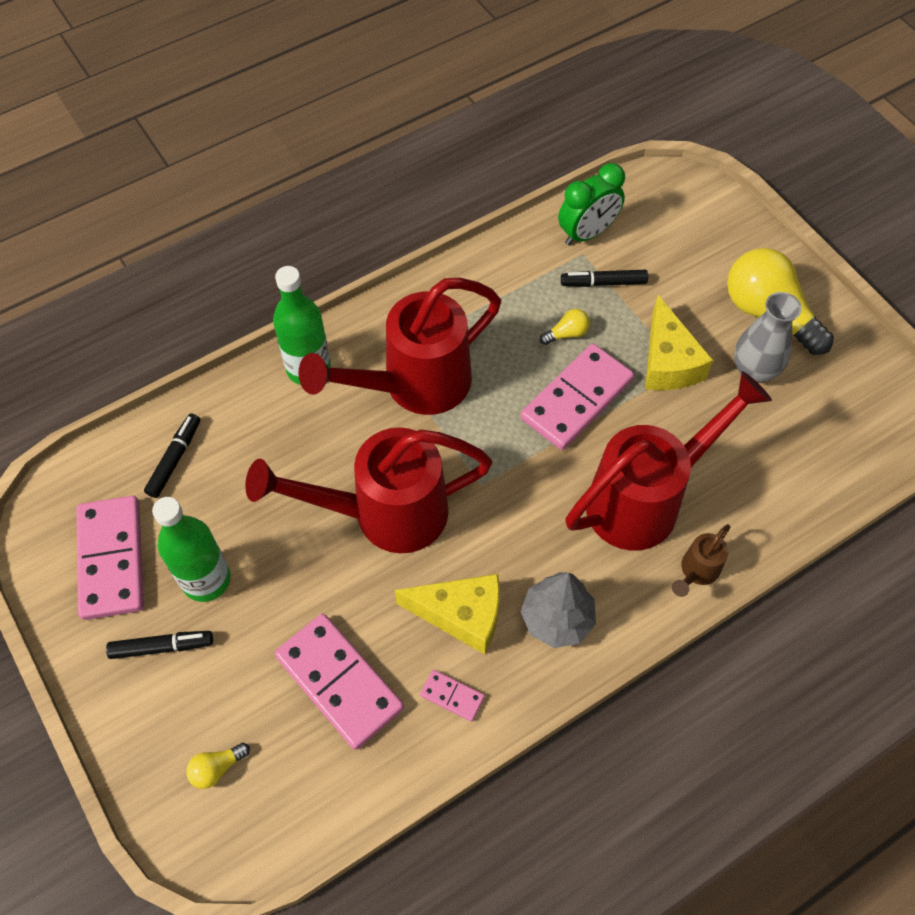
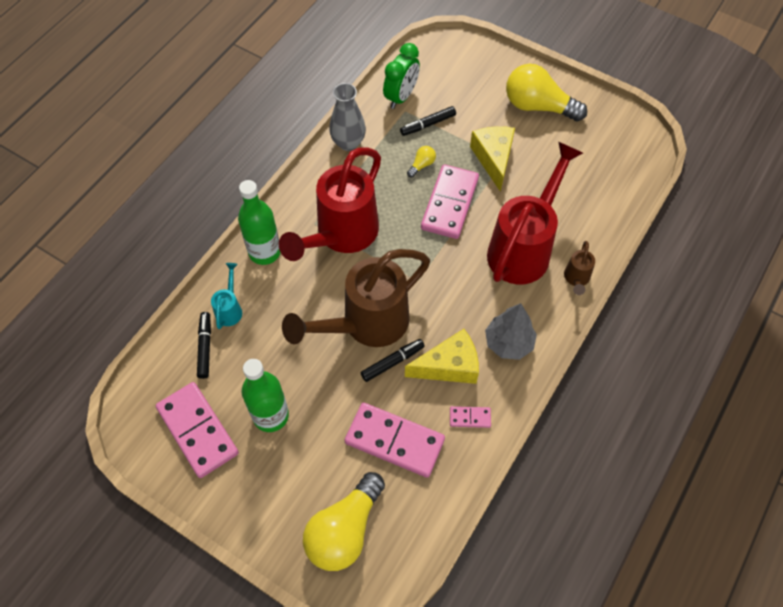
camera: 25 degrees left, 0 degrees up
black marker [106,631,213,659] -> black marker moved to [361,339,425,382]
yellow light bulb [186,743,250,789] -> yellow light bulb [303,472,385,571], size x2.37
red watering can [245,427,492,553] -> brown watering can [282,249,430,347]
yellow cheese [645,295,713,390] -> yellow cheese turned 150 degrees counterclockwise [470,126,515,192]
grey vase [734,292,802,383] -> grey vase moved to [329,83,366,151]
none -> turquoise watering can [211,263,242,329]

